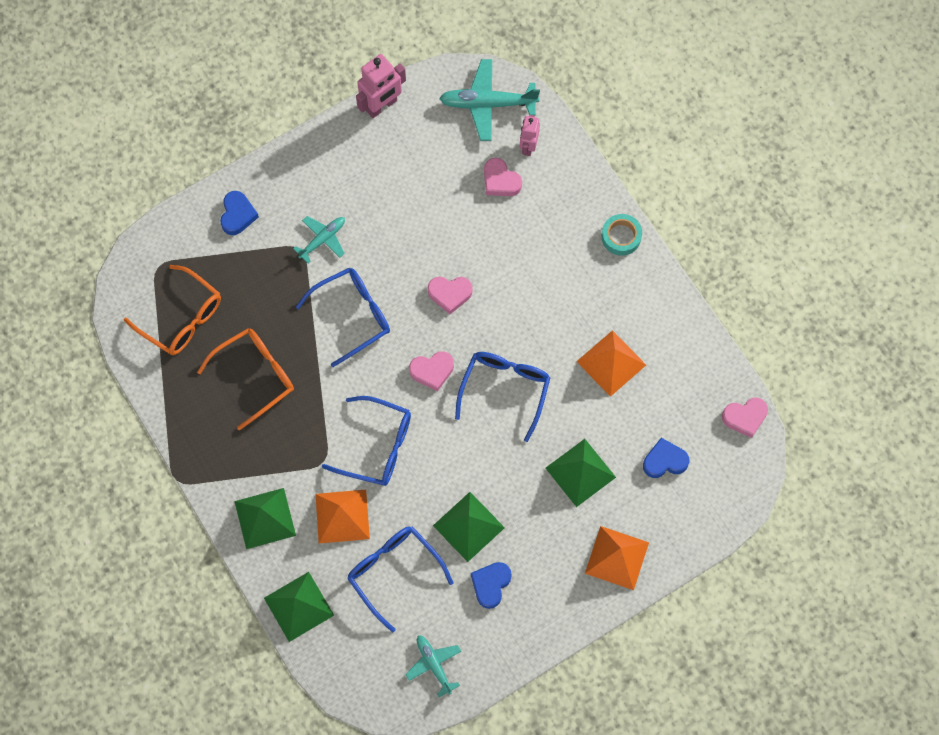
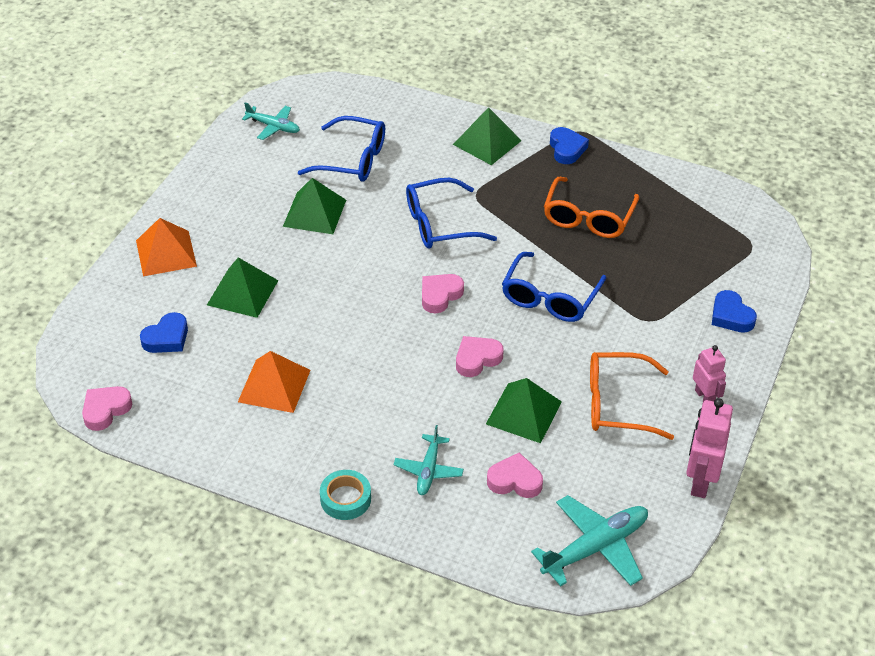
camera: 145 degrees right, 25 degrees down
orange glasses [124,265,221,355] -> orange glasses moved to [590,352,674,440]
green pyramid [264,572,334,642] -> green pyramid moved to [486,378,562,443]
turquoise plane [293,216,345,264] -> turquoise plane moved to [394,425,464,495]
orange pyramid [315,490,370,543] -> none
blue glasses [455,352,550,442] -> none
blue heart [471,562,512,609] -> blue heart moved to [550,127,589,164]
pink robot [520,115,540,156] -> pink robot moved to [693,345,726,402]

